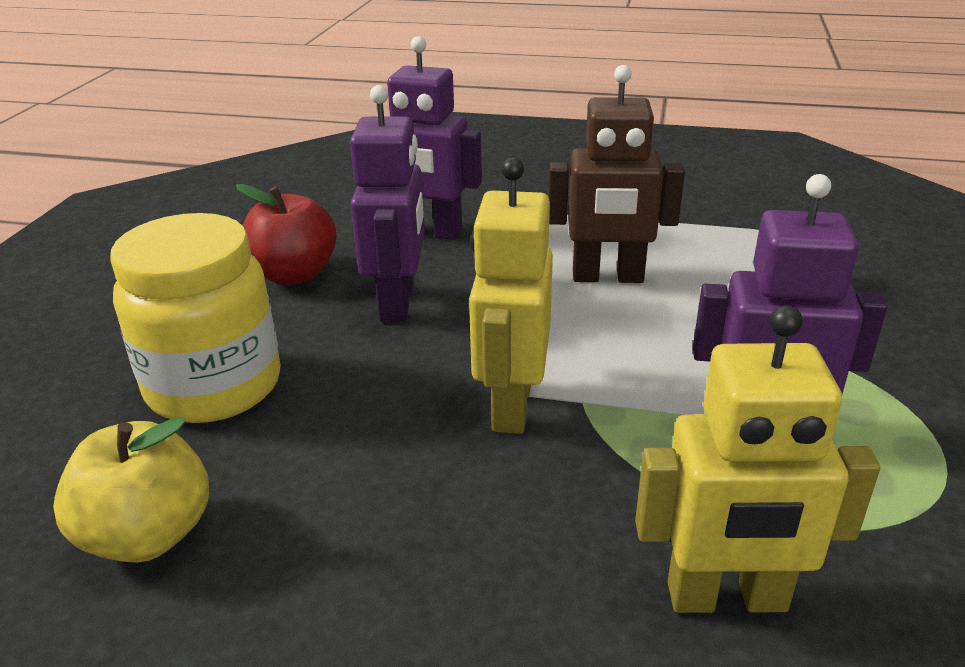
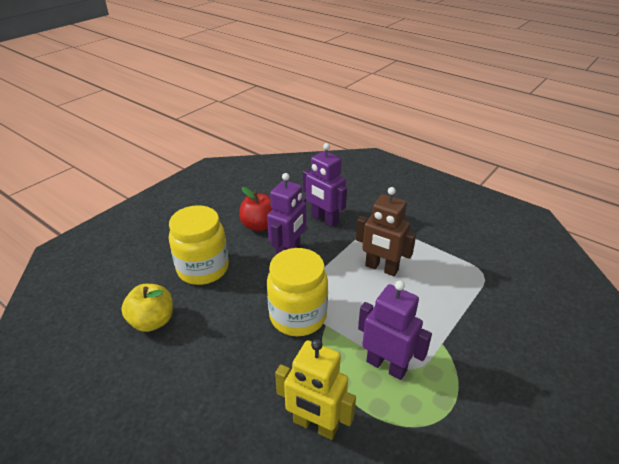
camera: 25 degrees right, 5 degrees up
yellow robot [469,157,553,434] -> yellow jar [267,248,328,336]

